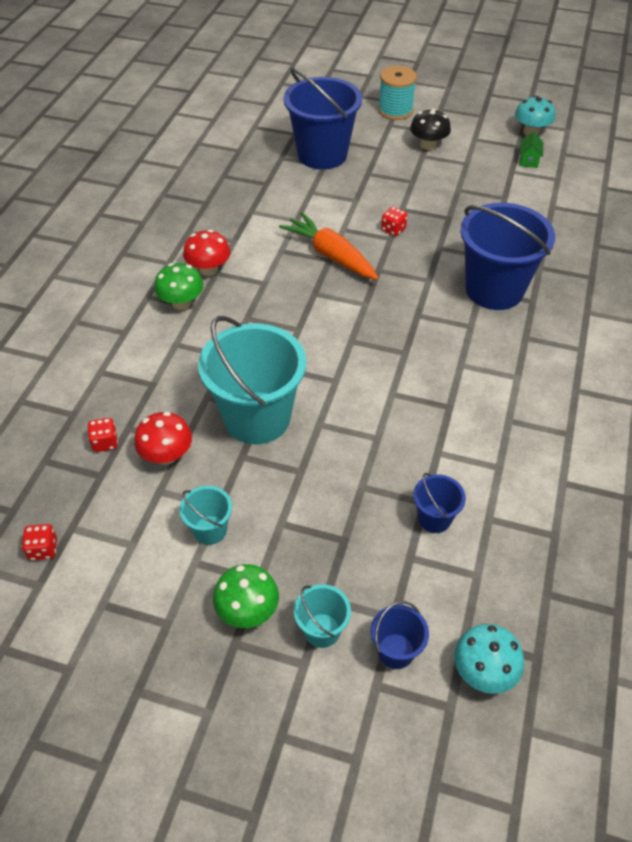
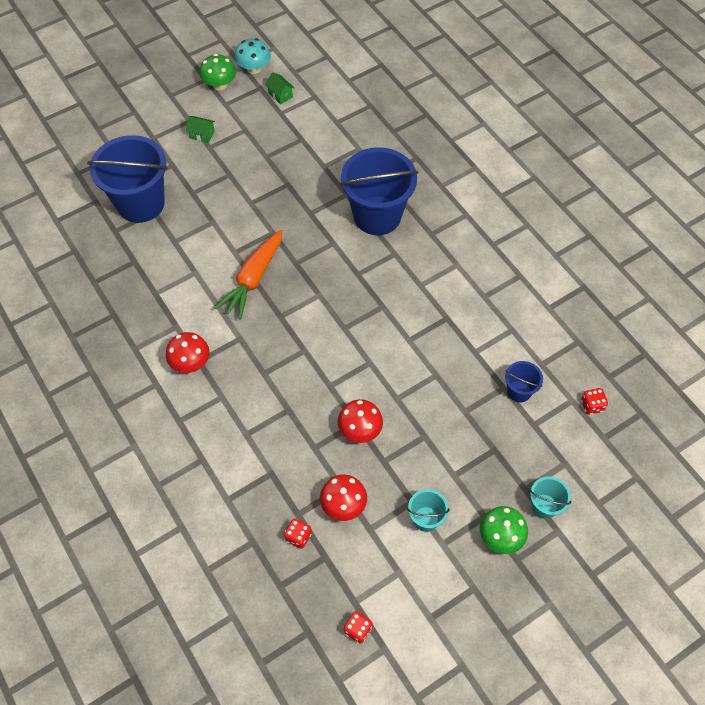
camera: 50 degrees left, 10 degrees up
green mushroom [154,263,204,310] -> green mushroom moved to [200,54,236,90]
turquoise bucket [198,316,306,444] -> red mushroom [338,399,383,443]
orange carrot [279,212,378,280] -> orange carrot turned 60 degrees counterclockwise [214,230,283,320]
blue bucket [371,601,429,669] -> none
turquoise spool [378,66,417,120] -> none
red dice [381,207,408,236] -> red dice moved to [581,388,608,415]
black mushroom [410,108,451,150] -> green house [186,116,215,143]
turquoise mushroom [454,624,524,694] -> none

